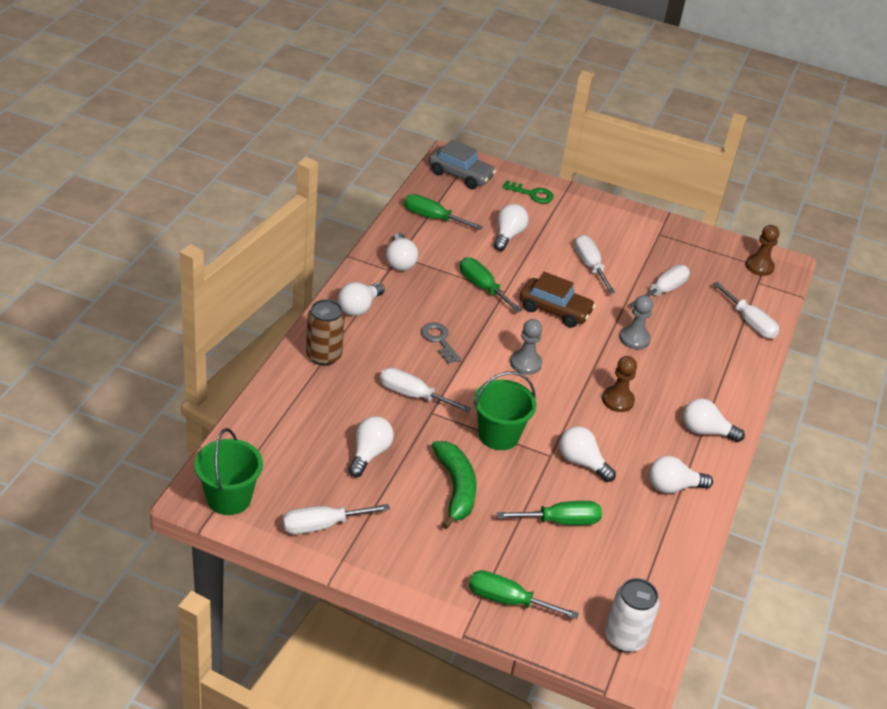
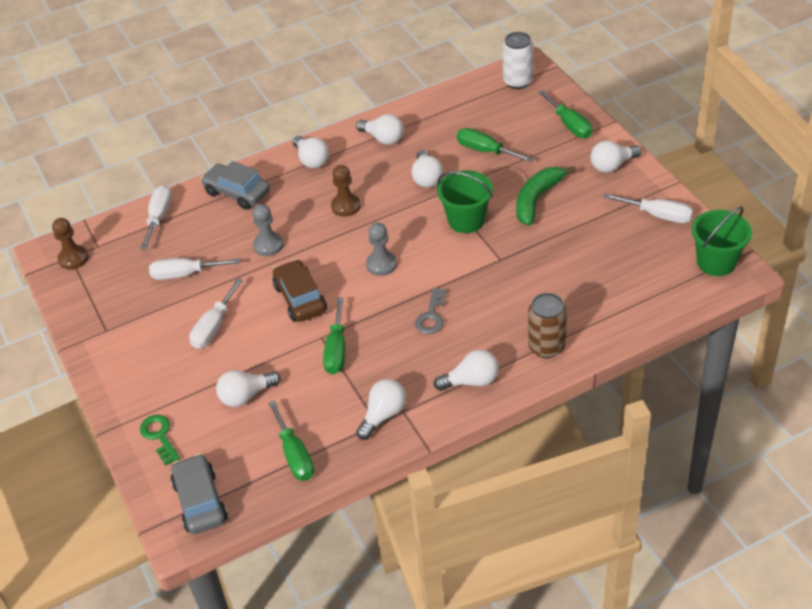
camera: 130 degrees left, 5 degrees up
white light bulb [348,416,394,477] -> white light bulb moved to [590,141,642,173]
white screwdriver [380,368,471,413] -> none
none -> grey car [201,161,270,210]

